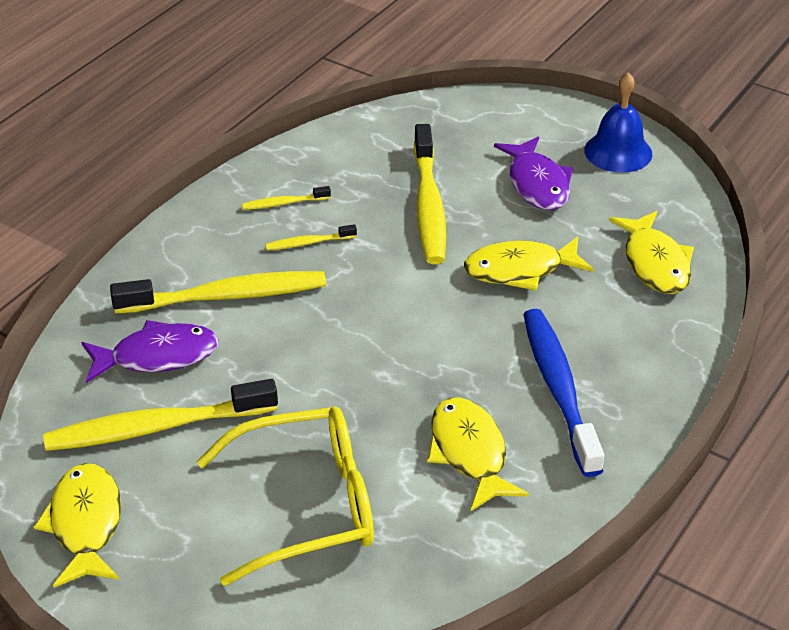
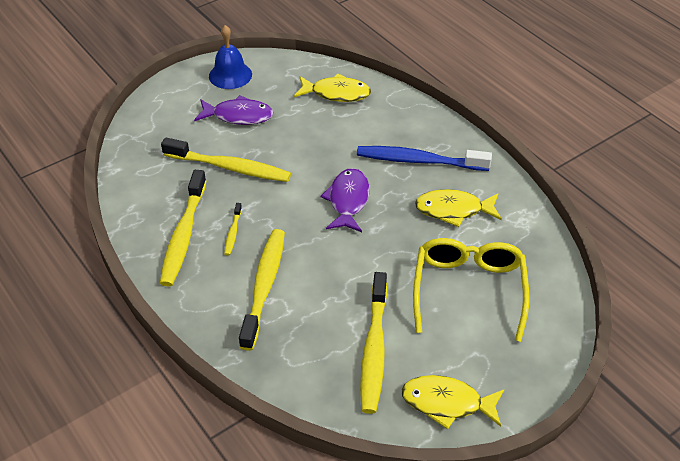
camera: 70 degrees left, 5 degrees up
purple fish [82,320,219,383] -> purple fish moved to [320,168,370,232]
yellow toothbrush [242,186,331,210] -> yellow toothbrush [160,170,206,287], size x2.21
yellow fish [464,237,594,291] -> none

